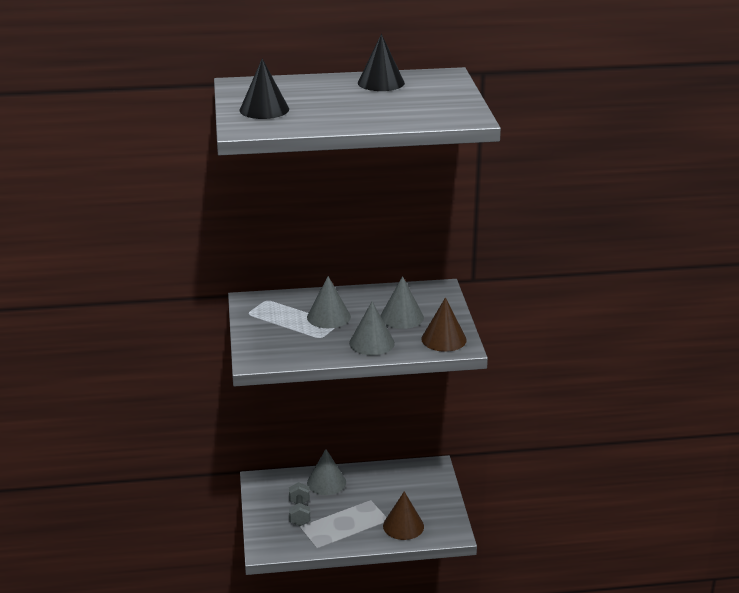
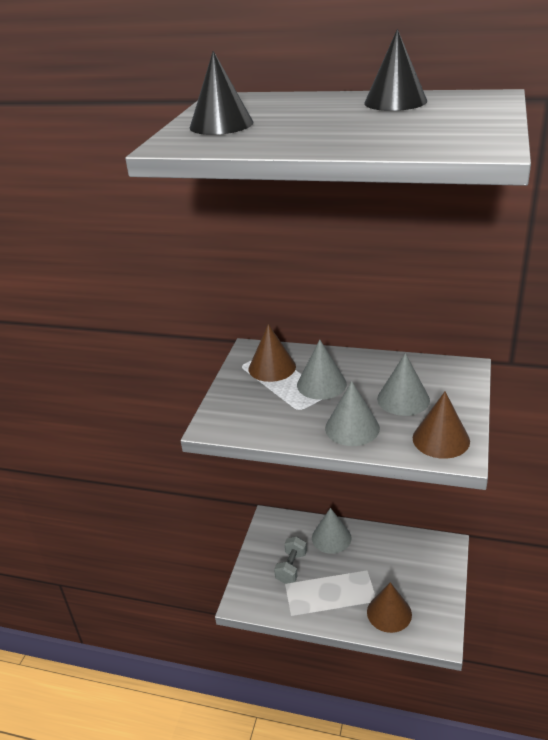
camera: 25 degrees right, 5 degrees up
none -> brown cone [249,324,296,382]

